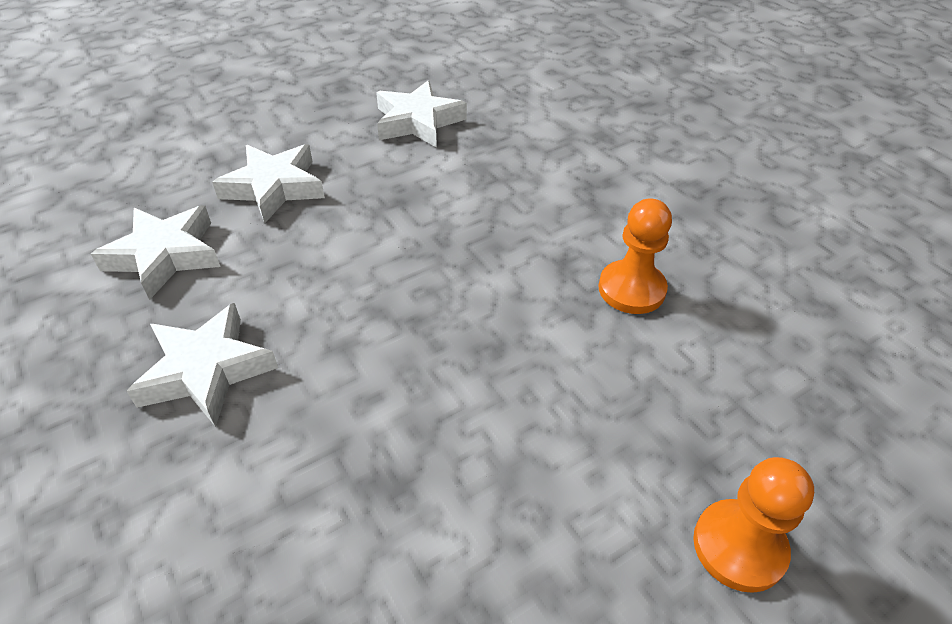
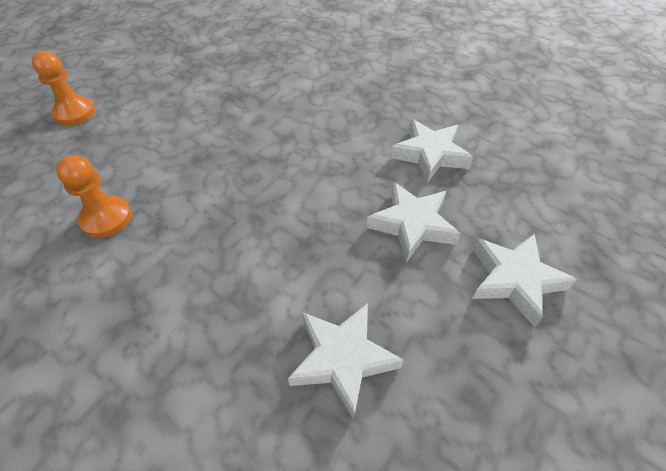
camera: 160 degrees right, 5 degrees up
white star [127,303,278,427] -> white star moved to [472,234,577,327]

